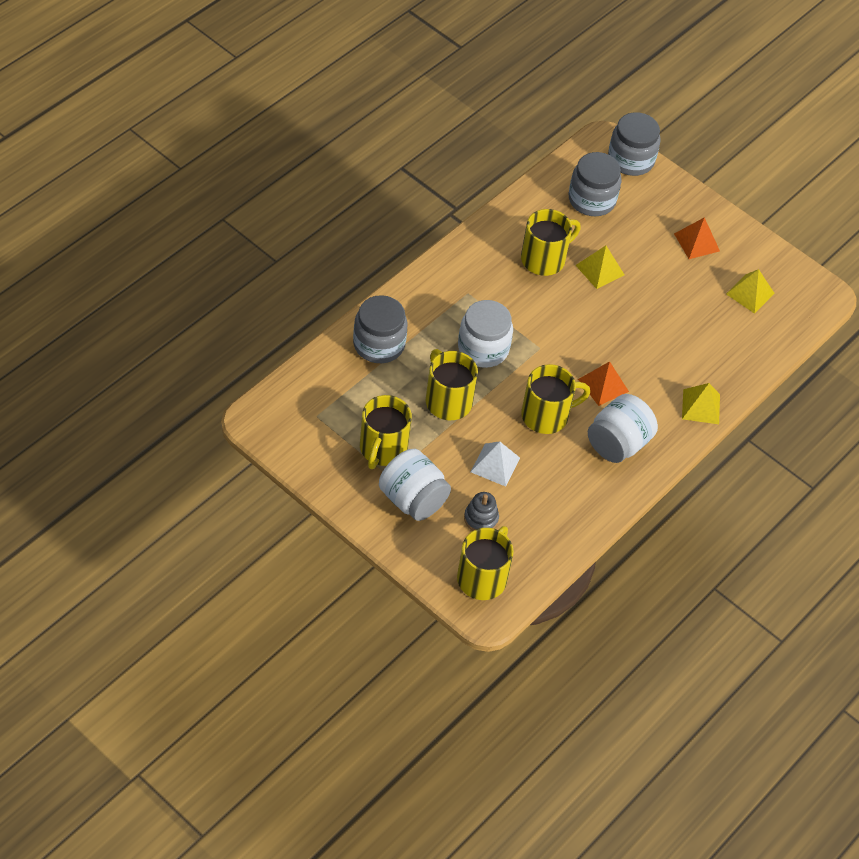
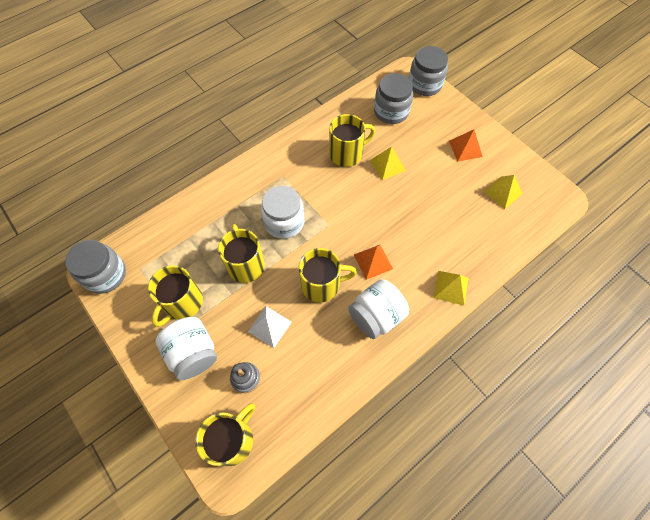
camera: 15 degrees right, 10 degrees up
grey jar [353,295,407,363] -> grey jar moved to [65,240,126,294]

